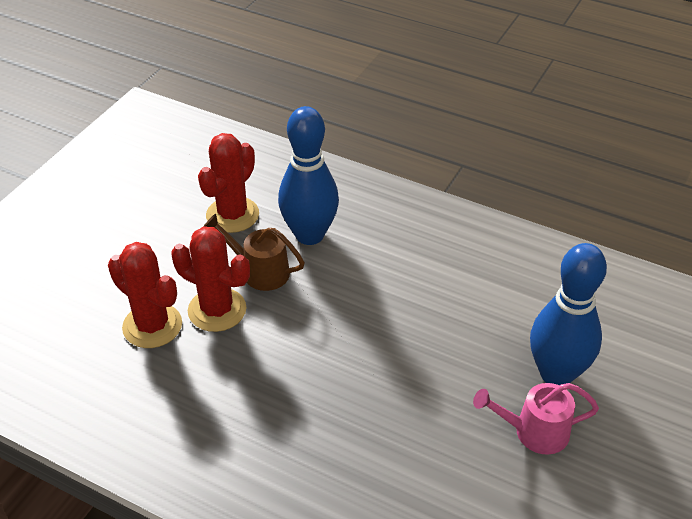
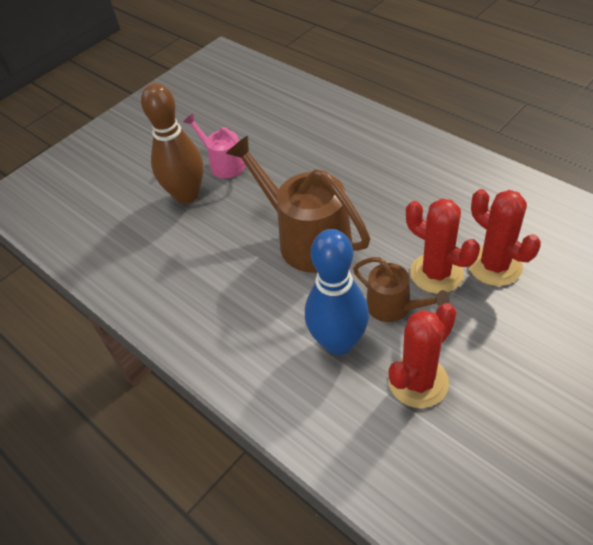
camera: 160 degrees left, 5 degrees up
pink watering can [473,383,599,455] -> pink watering can turned 150 degrees counterclockwise [183,113,246,178]
blue bowling pin [530,243,607,385] -> brown bowling pin [141,83,203,204]
none -> brown watering can [226,135,370,273]

